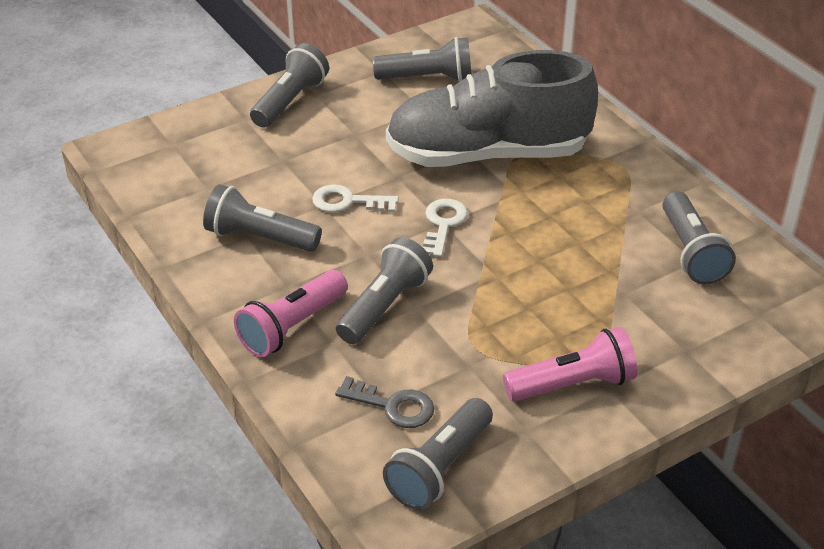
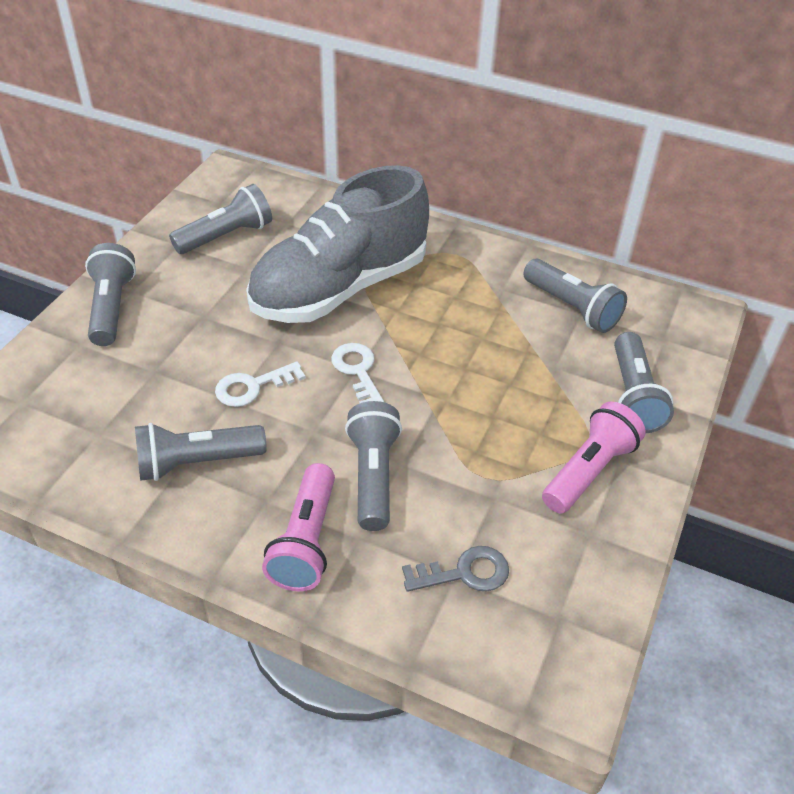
camera: 35 degrees left, 5 degrees up
grey flashlight [383,398,493,510] -> grey flashlight moved to [614,332,674,433]

